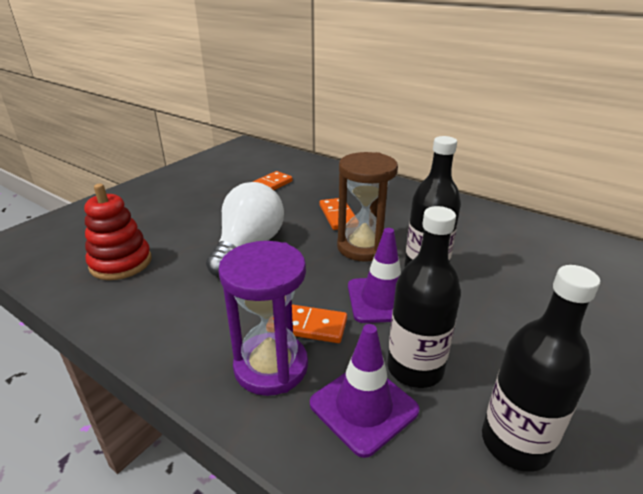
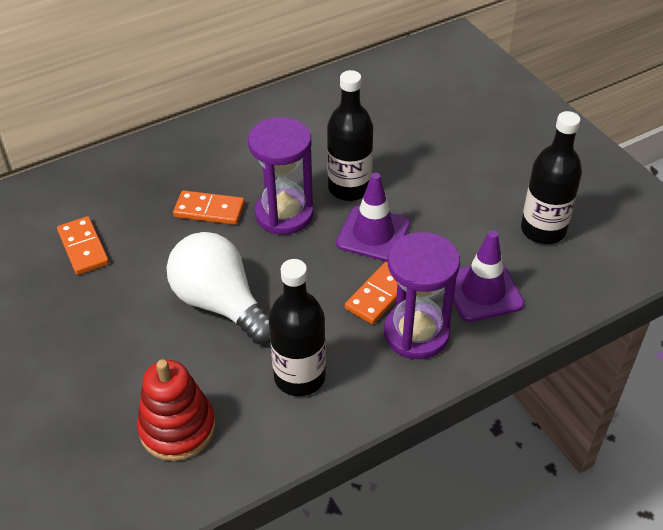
camera: 65 degrees left, 15 degrees up
brown hourglass [337,152,398,262] -> purple hourglass [248,117,314,235]
black bottle [387,206,461,388] -> black bottle moved to [268,259,326,396]

